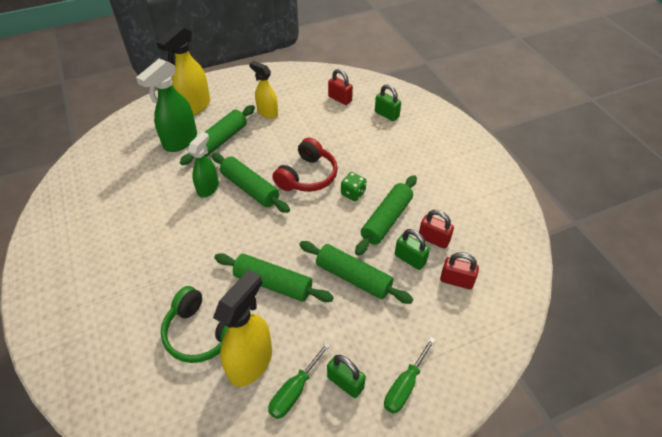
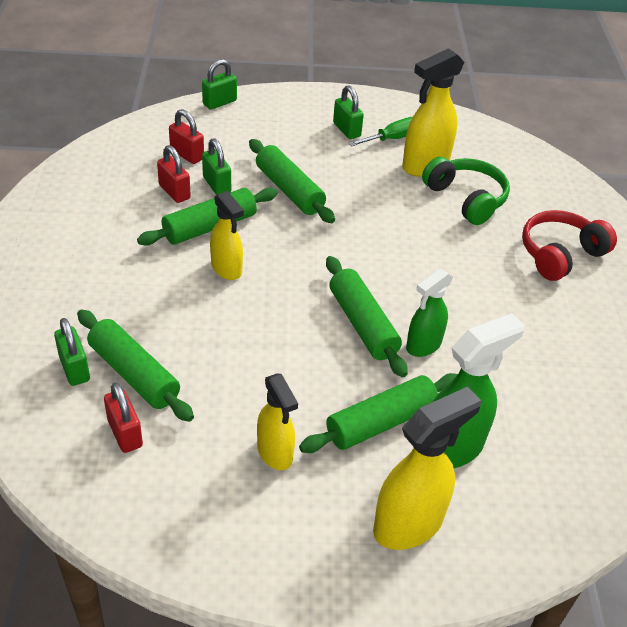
camera: 160 degrees left, 5 degrees down
green rolling pin [214,253,334,302] -> green rolling pin moved to [77,309,194,422]
red headphones [273,138,338,192] -> red headphones moved to [522,210,617,281]
green dice [341,172,366,201] -> yellow spray bottle [210,191,244,280]
green screwdriver [384,337,436,414] -> none
none -> green padlock [202,59,237,110]

